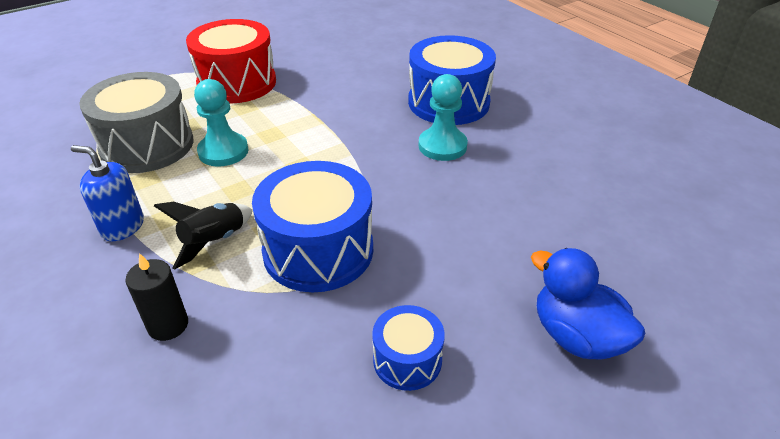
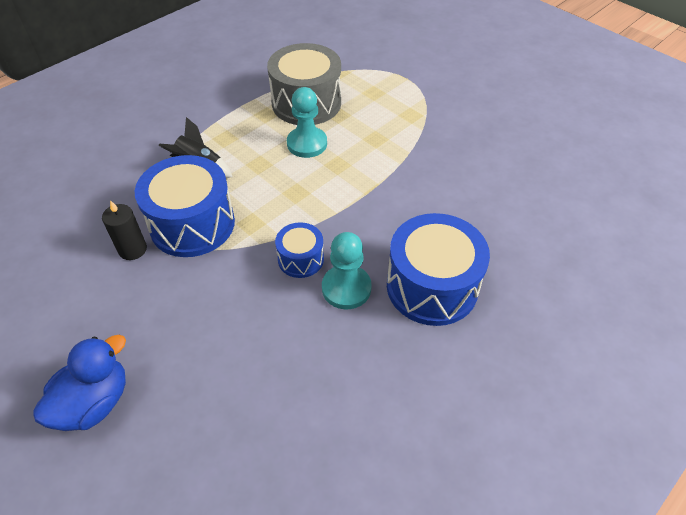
camera: 80 degrees right, 10 degrees up
blue soap dispenser [71,145,144,241] -> none
black candle [125,253,188,341] -> black candle moved to [102,200,147,260]
red drum [186,19,276,104] -> none
blue drum [372,305,445,391] -> blue drum moved to [275,222,324,278]

